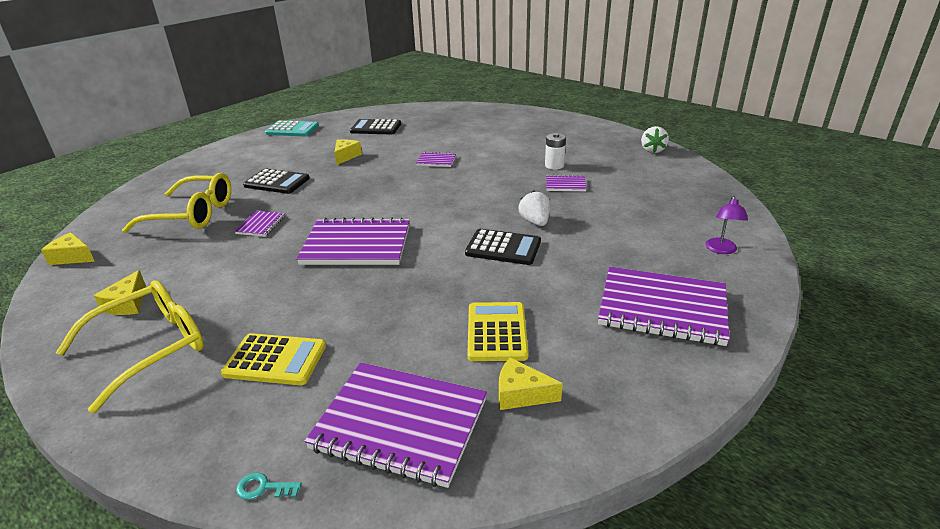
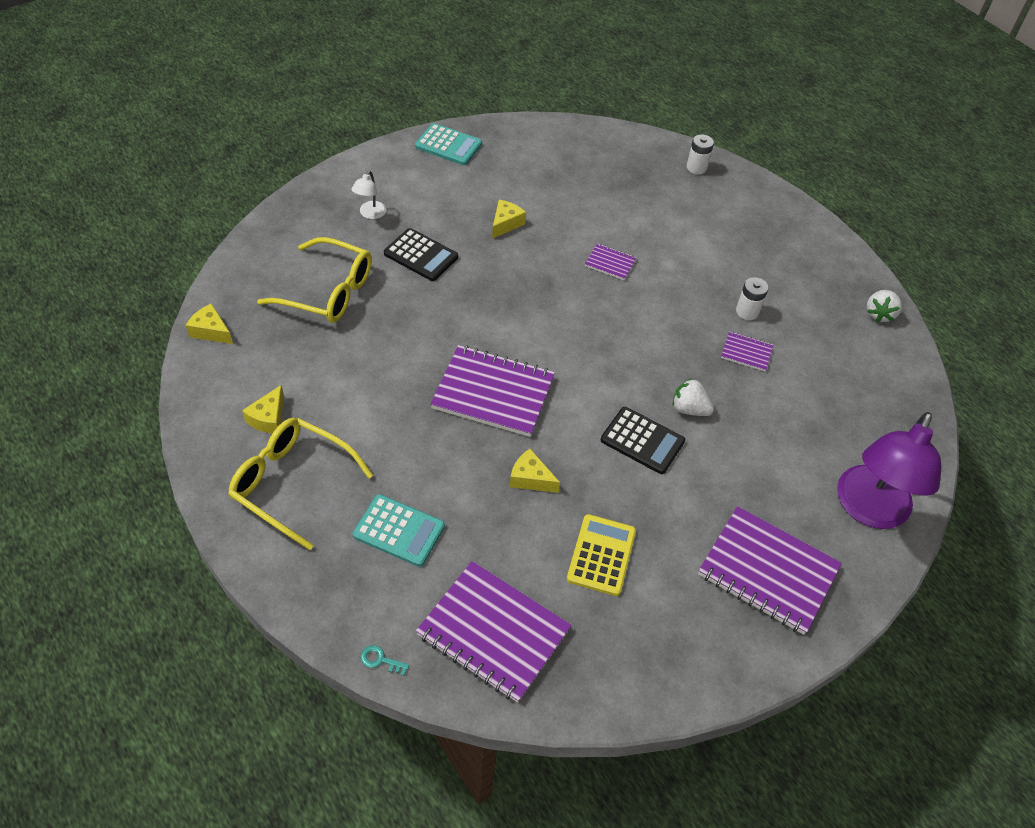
camera: 10 degrees right, 20 degrees up
yellow glasses [56,280,204,413] -> yellow glasses turned 120 degrees counterclockwise [228,418,373,550]
yellow calculator [221,333,326,385] -> turquoise calculator [353,494,445,567]
purple notebook [234,211,285,237] -> none
black calculator [350,119,401,134] -> none
yellow cheese [499,357,563,410] -> yellow cheese moved to [510,449,560,493]
white strawberry [519,191,550,226] -> white strawberry turned 60 degrees counterclockwise [672,379,714,416]
purple lamp [705,196,748,254] -> purple lamp [837,412,941,529], size x2.34
none -> white lamp [351,171,386,219]
none -> white battery [687,134,714,174]

